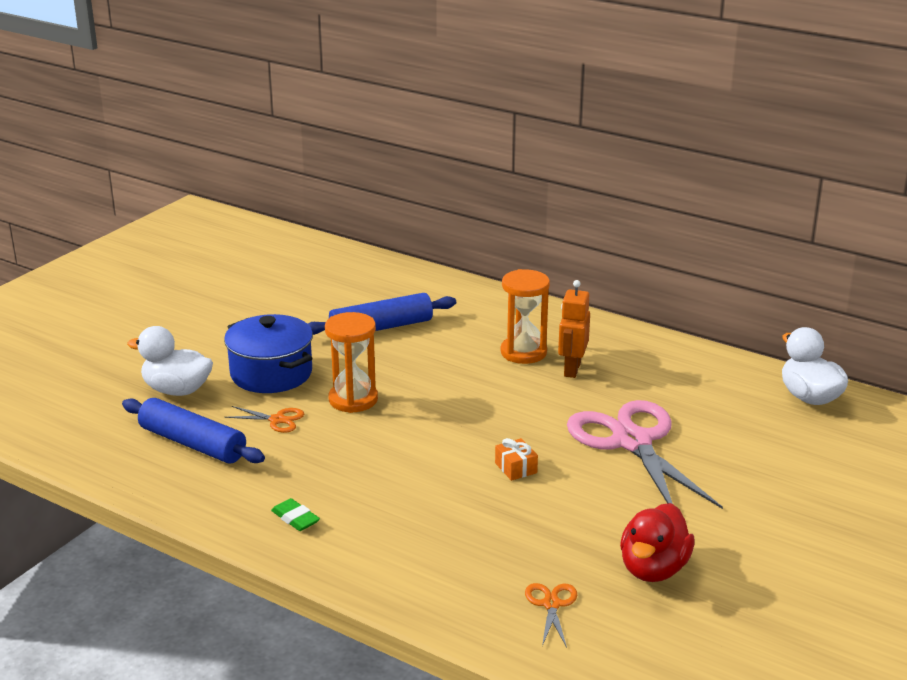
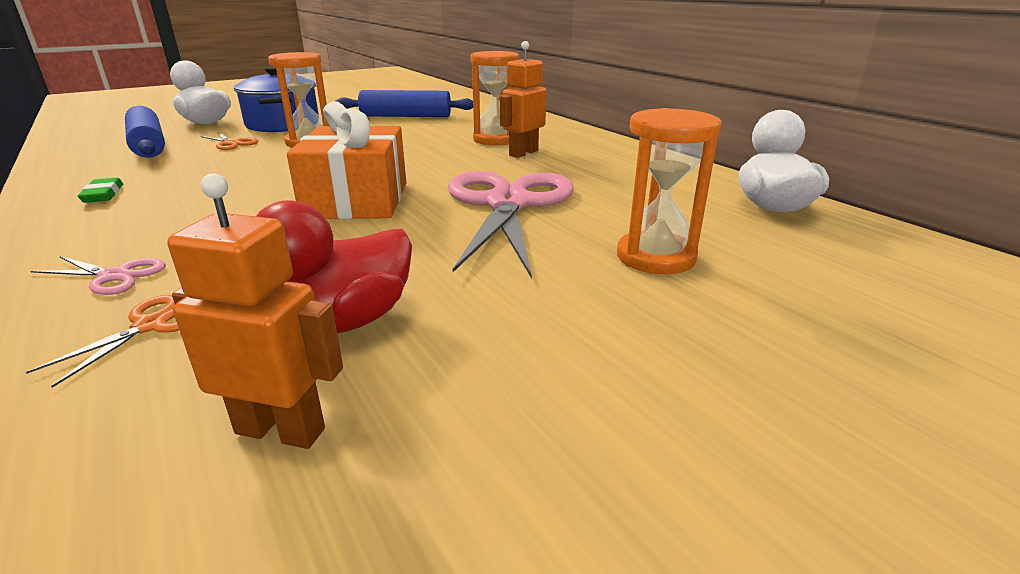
camera: 25 degrees right, 0 degrees up
orange gift [495,438,538,481] -> orange gift [287,101,406,219], size x2.46
none -> pink scissors [31,256,166,295]
none -> orange robot [167,174,343,449]
none -> orange hourglass [617,108,722,274]

